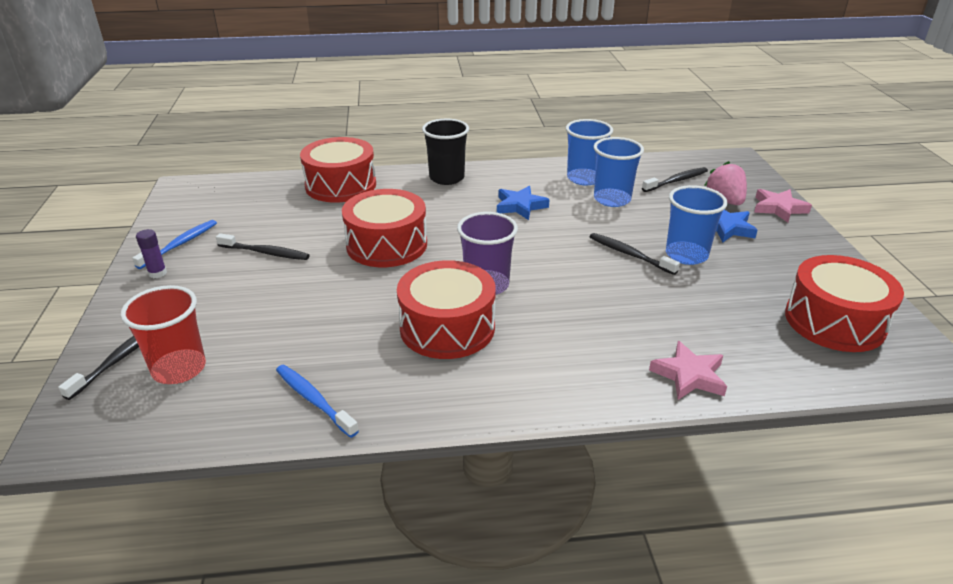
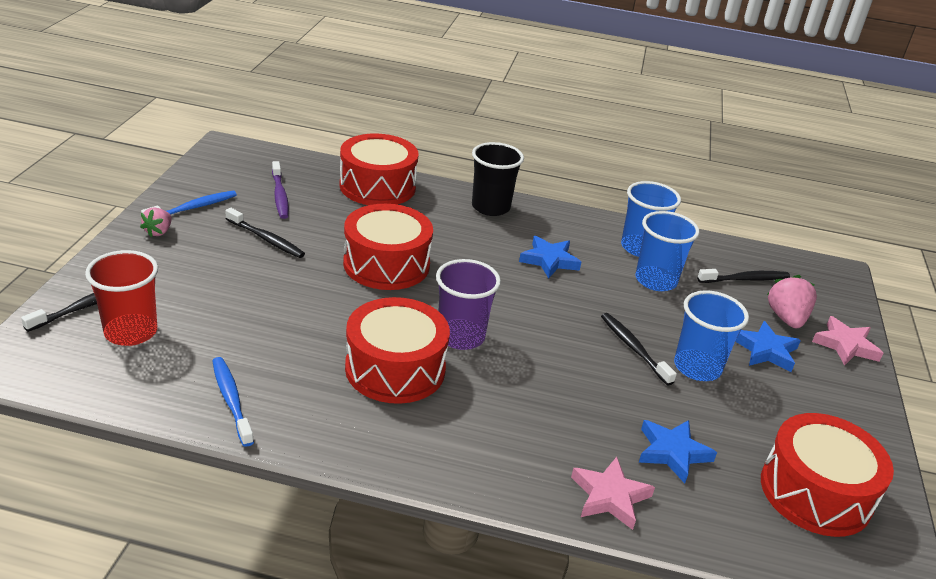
camera: 15 degrees right, 0 degrees up
purple glue stick [136,229,167,278] -> pink strawberry [140,207,172,237]
none -> purple toothbrush [272,161,289,219]
none -> blue star [639,420,717,484]

